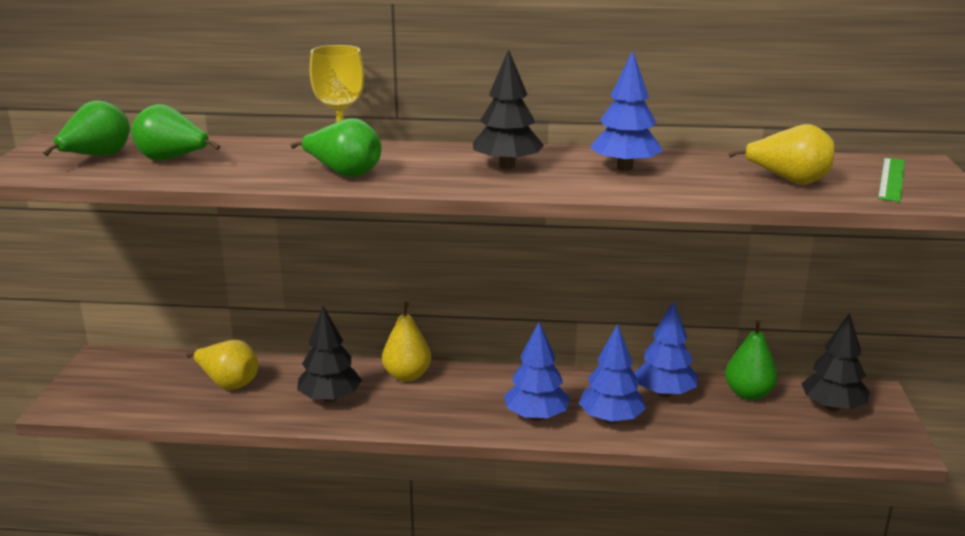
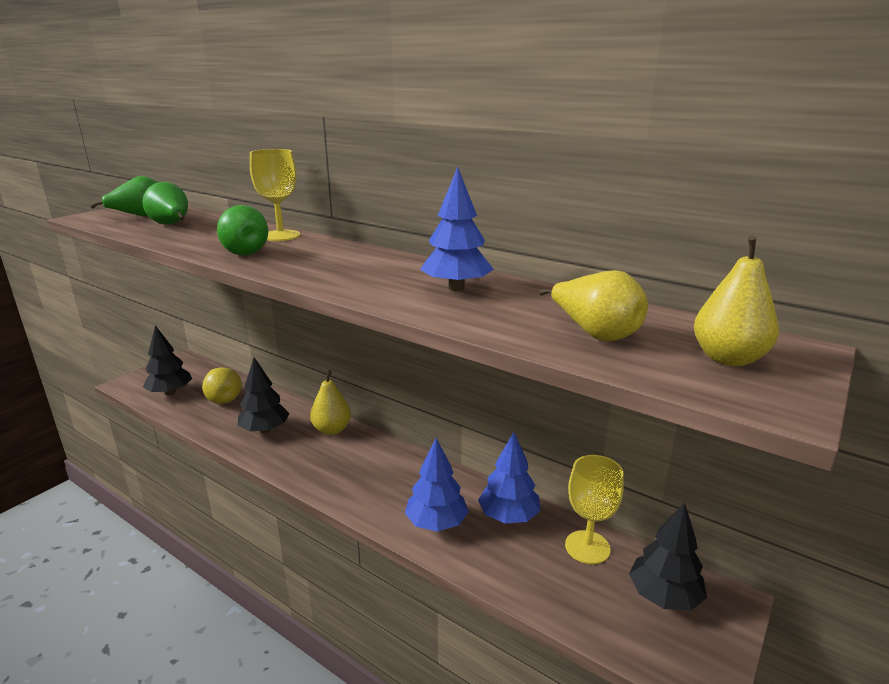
camera: 30 degrees right, 0 degrees up
black tree [473,49,544,169] -> black tree moved to [143,325,192,395]
blue tree [504,322,570,421] -> none
green pear [725,320,778,400] -> yellow goblet [565,455,624,564]
green ruler [878,157,905,202] -> yellow pear [694,236,779,366]

